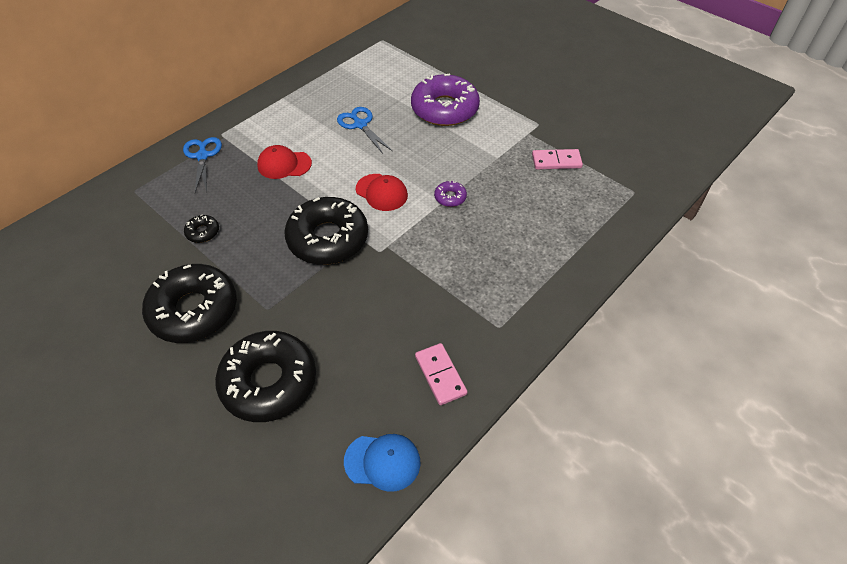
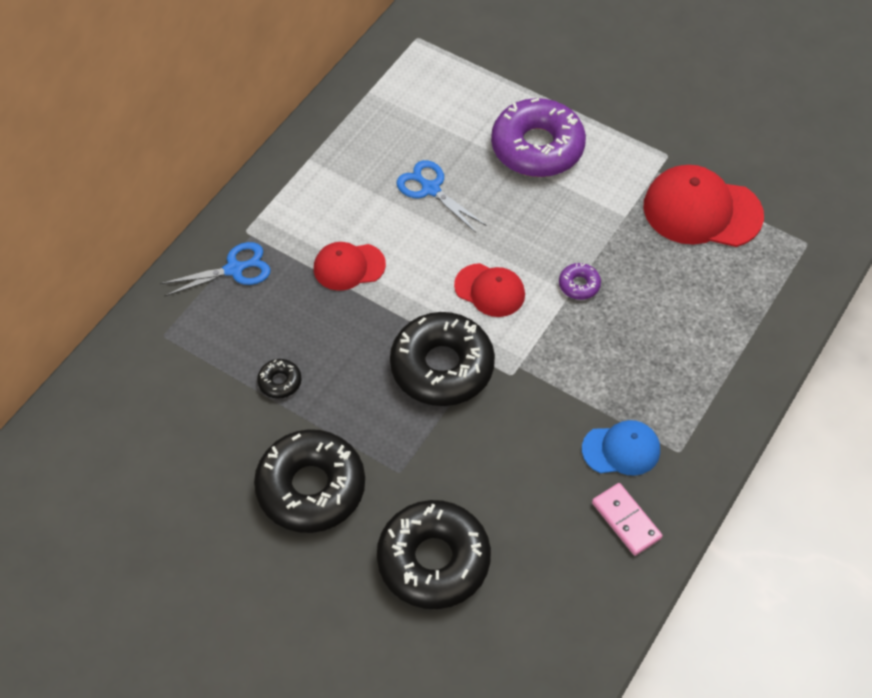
camera: 10 degrees left, 5 degrees up
blue scissors [183,137,222,193] -> blue scissors turned 90 degrees clockwise [160,242,271,297]
blue cap [344,434,420,492] -> blue cap moved to [582,420,660,476]
pink domino [532,149,583,170] -> red cap [644,165,764,247]

